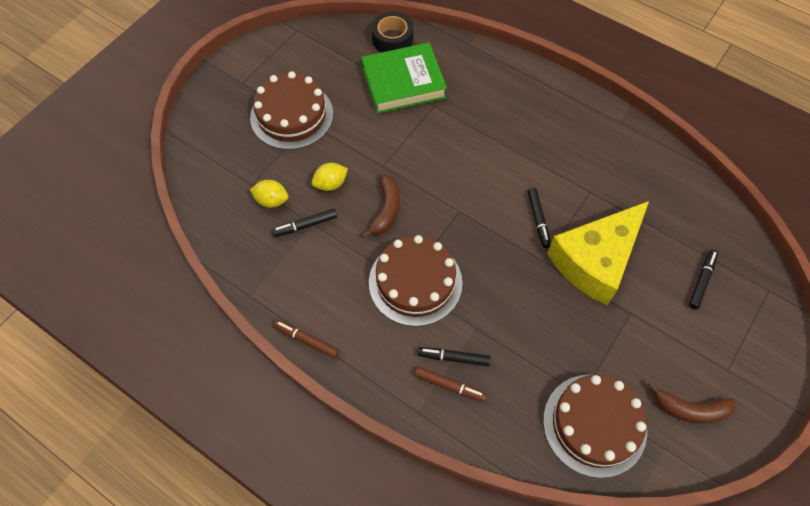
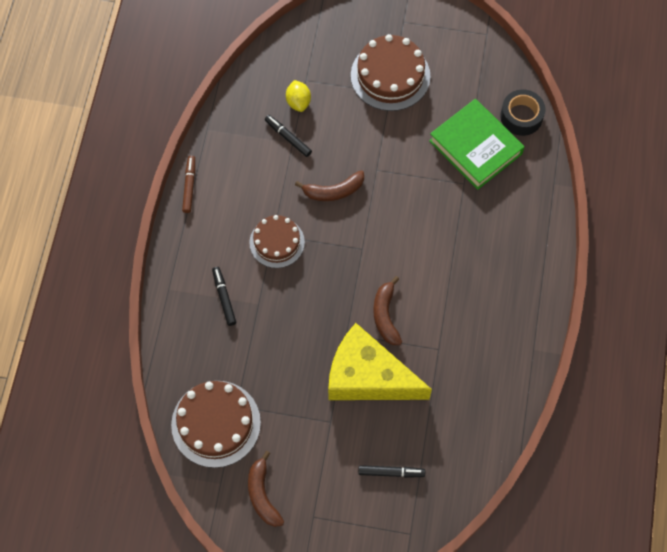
camera: 65 degrees right, 5 degrees up
yellow lemon [312,163,348,191] -> none
brown cake [369,235,463,326] -> brown cake [249,215,305,268], size x0.65
brown marker [415,367,487,402] -> none
black marker [528,188,551,248] -> brown banana [373,276,402,345]

